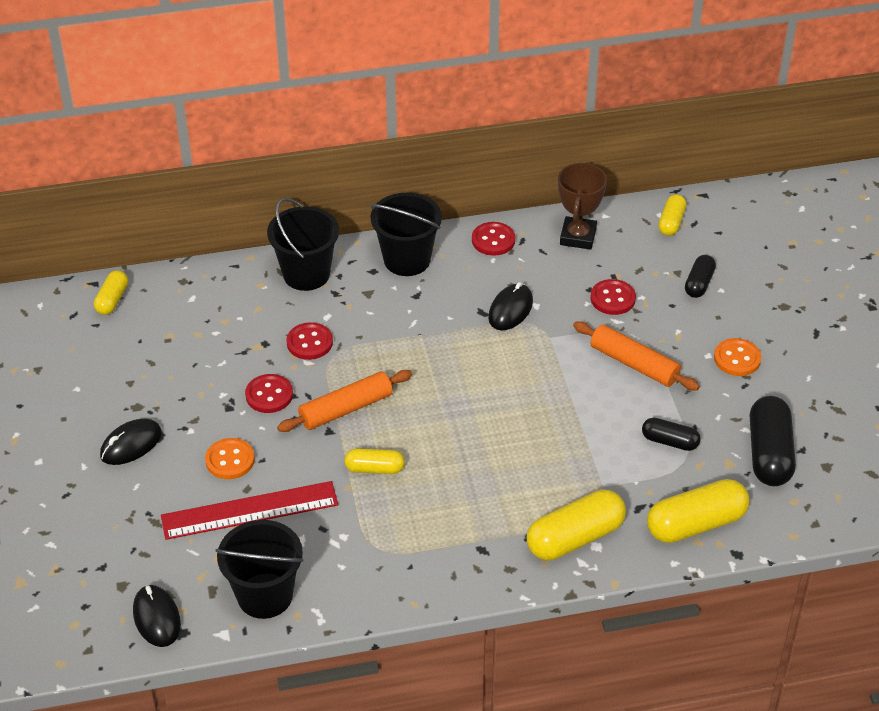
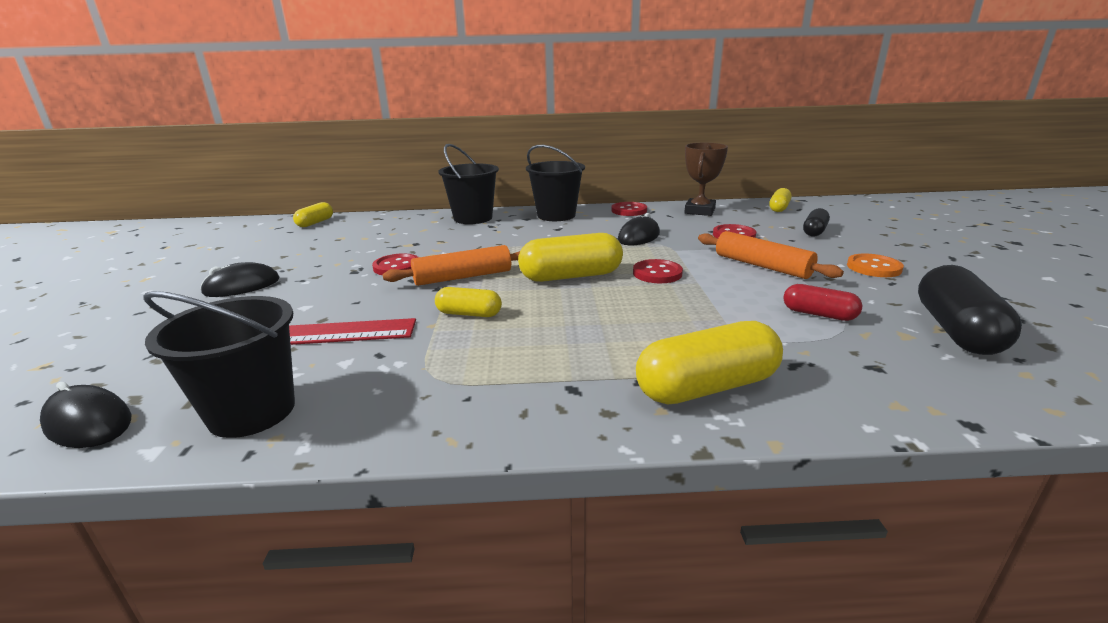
camera: 10 degrees right, 20 degrees down
black mouse [133,585,181,647] -> black mouse turned 45 degrees counterclockwise [40,382,131,448]
orange button [205,438,255,479] -> none
red button [286,322,333,360] -> red button moved to [633,259,683,283]
black capsule [642,418,701,451] -> red capsule [783,284,862,321]
yellow capsule [647,479,750,543] -> yellow capsule moved to [518,233,623,282]

